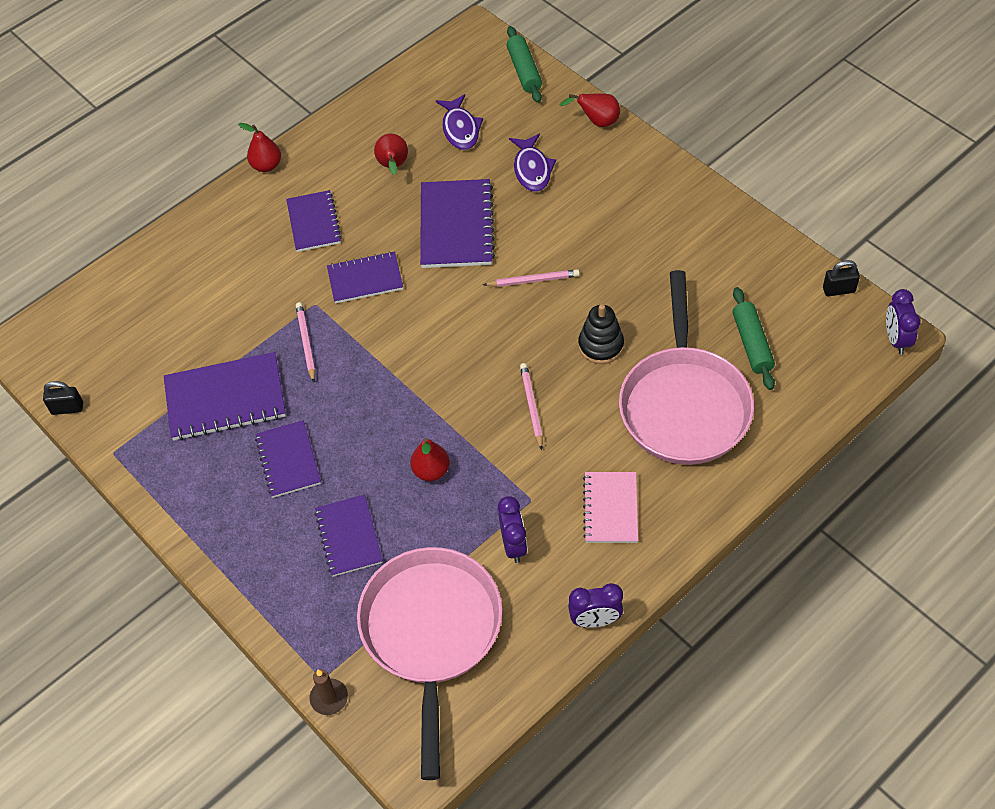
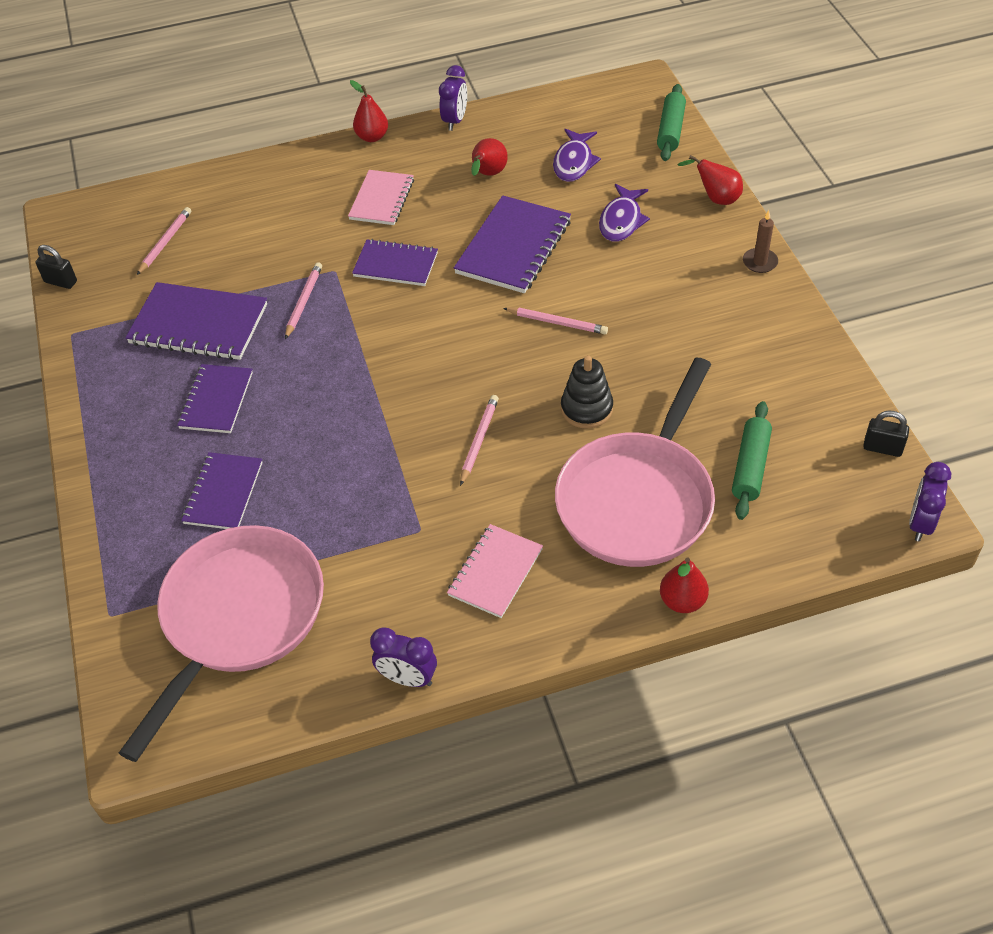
camera: 25 degrees right, 5 degrees down
purple notebook [286,190,342,252] -> pink notebook [348,170,414,225]
brown candle [310,669,348,715] -> brown candle moved to [743,210,778,273]
red pear [410,438,450,481] -> red pear moved to [660,558,709,613]
purple clock [498,496,528,563] -> purple clock moved to [439,65,467,131]
none -> pink pencil [137,207,191,275]

